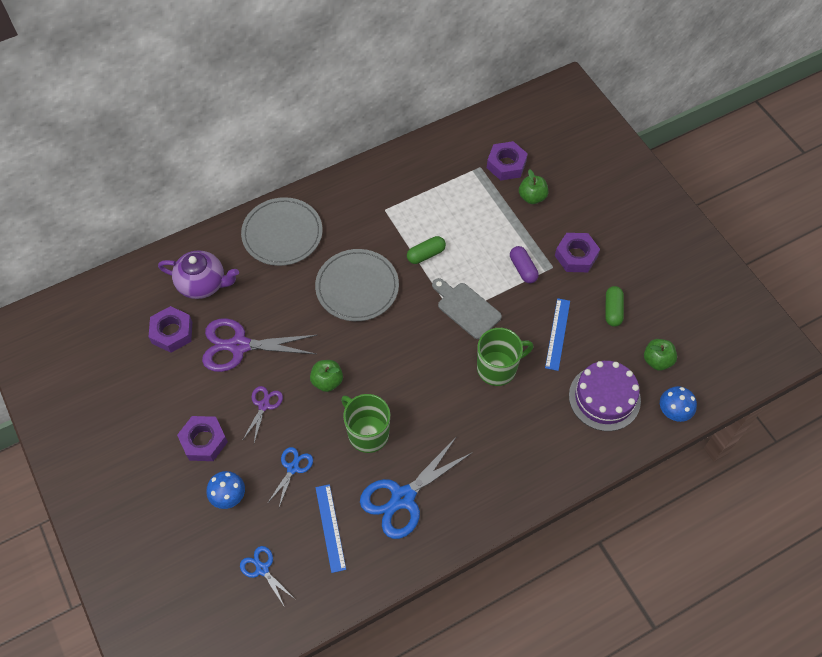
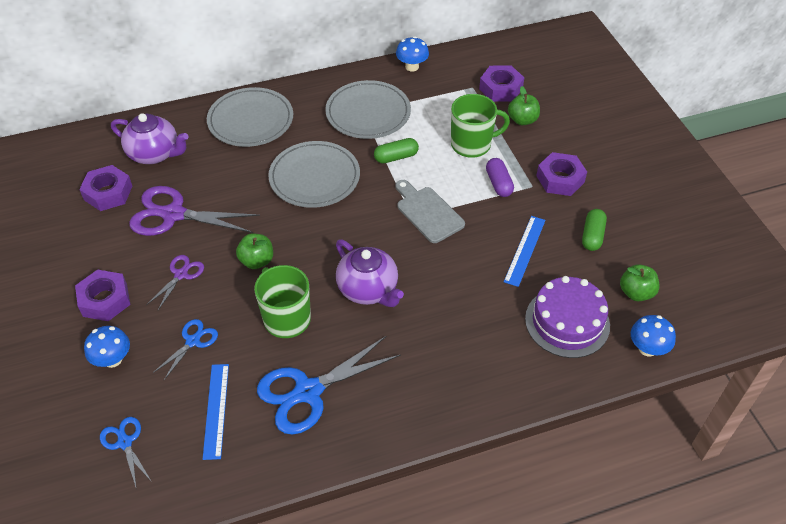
camera: 10 degrees right, 10 degrees down
green mug [477,328,534,386] -> green mug moved to [451,94,510,158]
none -> grey plate [325,80,411,139]
none -> purple teapot [336,239,404,307]
none -> blue mushroom [396,36,429,71]

